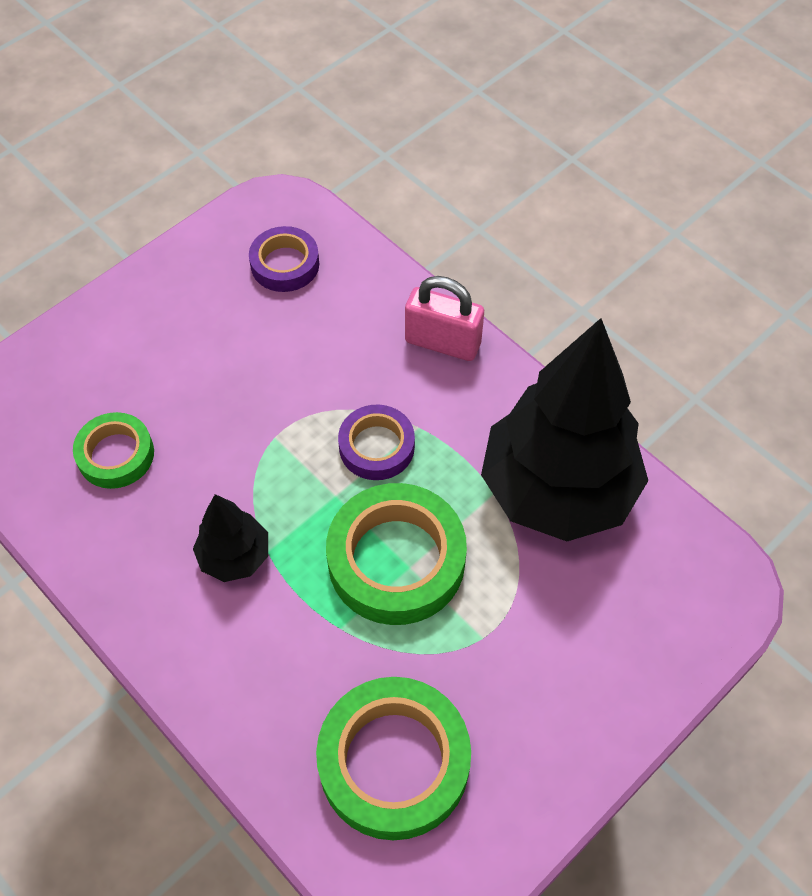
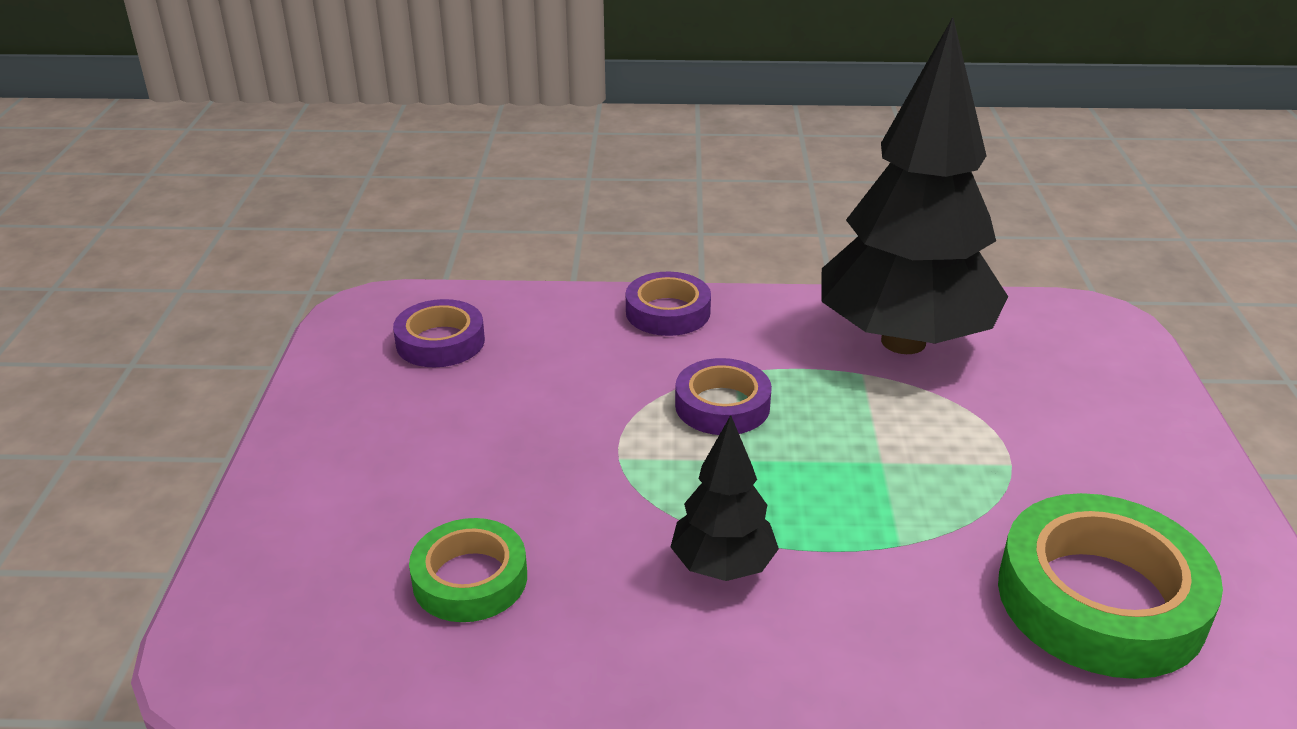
camera: 45 degrees left, 25 degrees down
green tape [326,483,467,625] -> none
pink padlock [405,276,484,361] -> purple tape [626,272,711,336]

